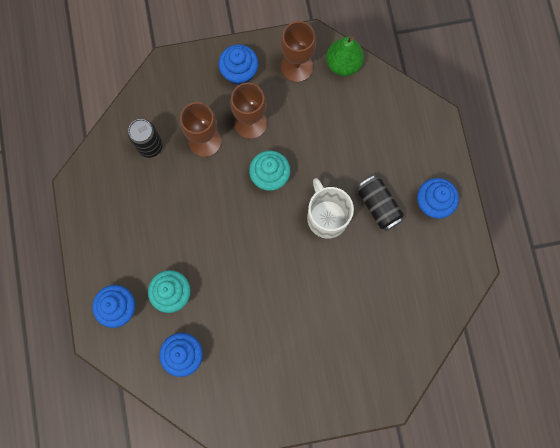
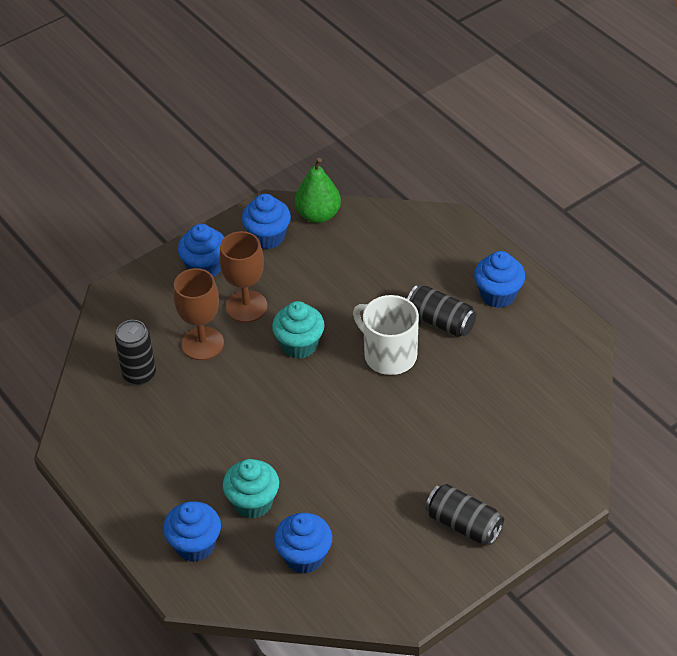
camera: 25 degrees left, 30 degrees down
brown goblet [281,21,316,82] -> blue cupcake [242,194,291,249]
none -> black can [425,484,504,545]

